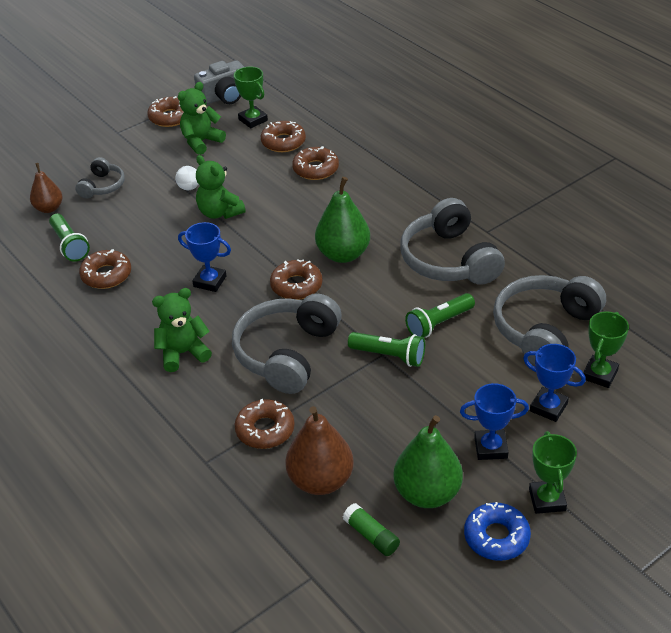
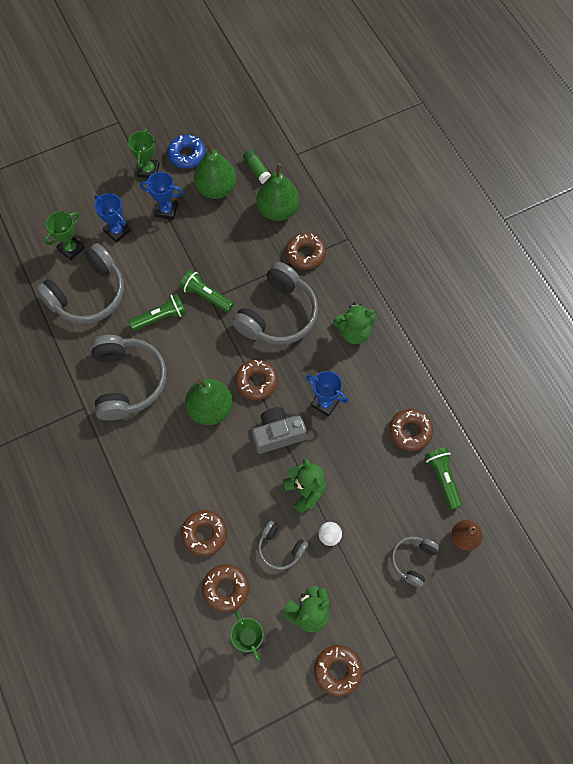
camera: 170 degrees left, 25 degrees up
grey camera [194,60,244,105] -> grey camera moved to [252,407,306,454]
brown pear [285,406,354,495] -> green pear [256,163,299,221]
none -> grey headphones [258,521,309,570]

